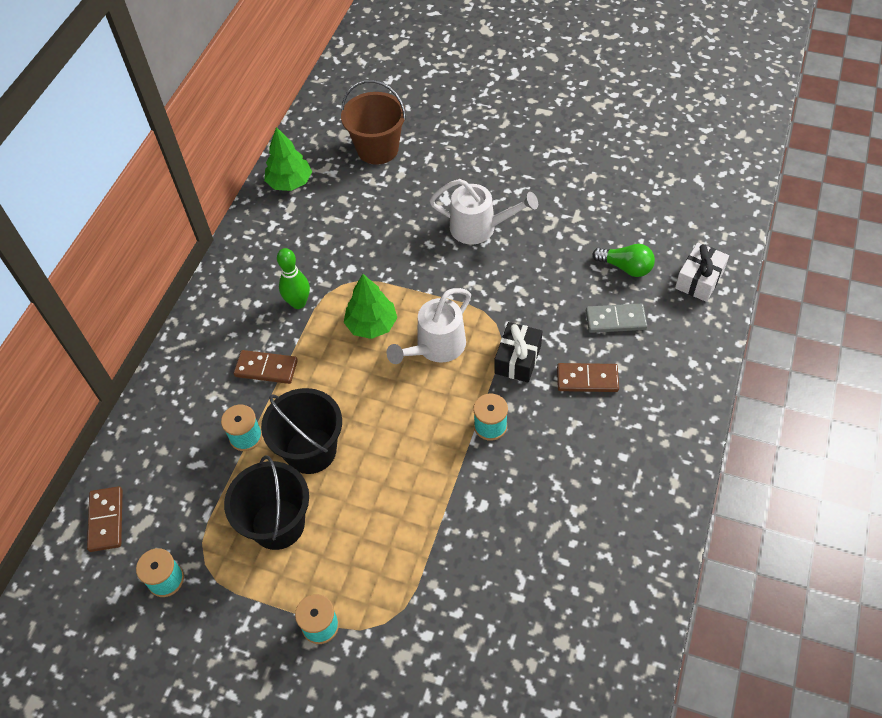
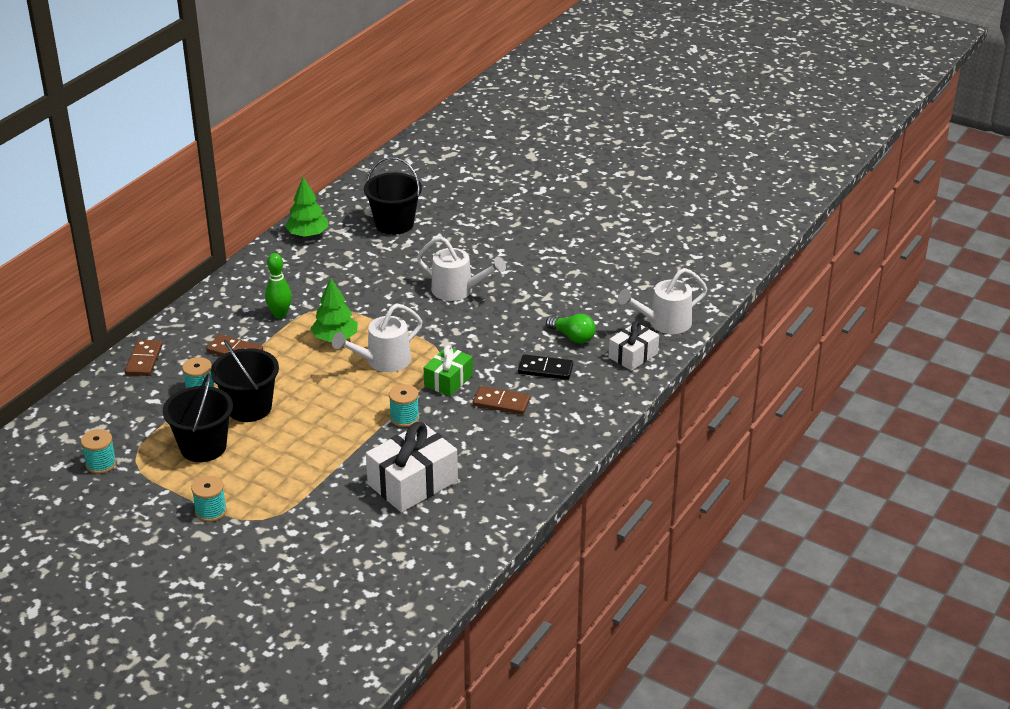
camera: 10 degrees right, 20 degrees down
brown domino [87,486,123,552] -> brown domino moved to [125,340,162,376]
brown bucket [341,80,406,165] -> black bucket [364,157,422,235]
black gift [494,322,542,382] -> green gift [424,345,473,396]
grey domino [586,304,647,333] -> black domino [518,354,573,380]
none -> white gift [366,422,458,512]
none -> white watering can [618,268,708,334]

